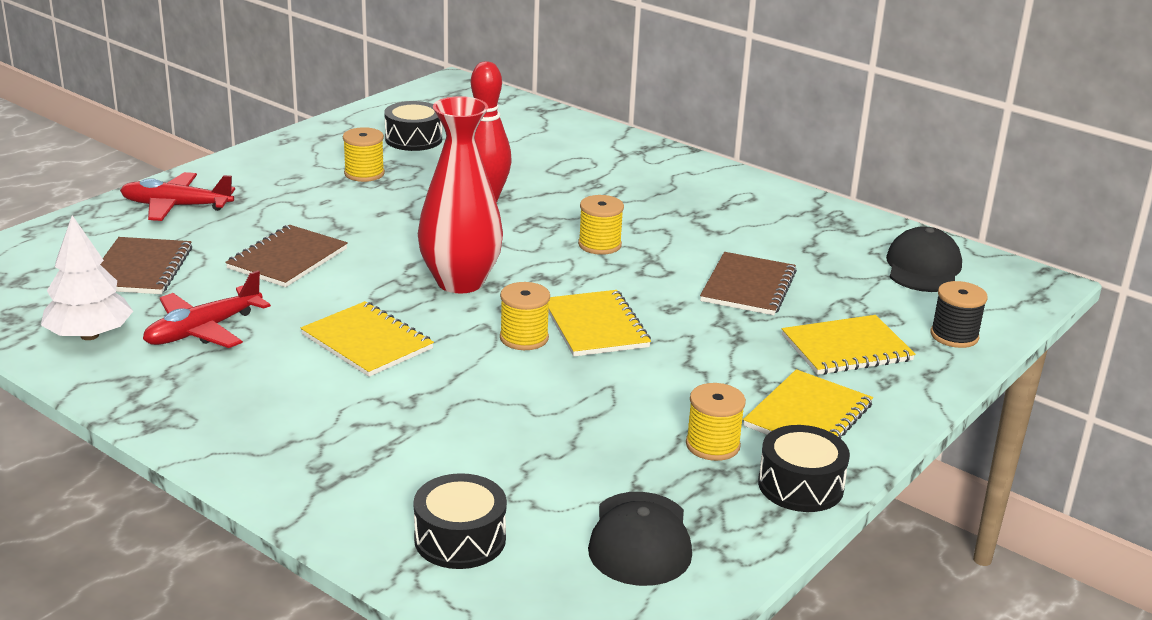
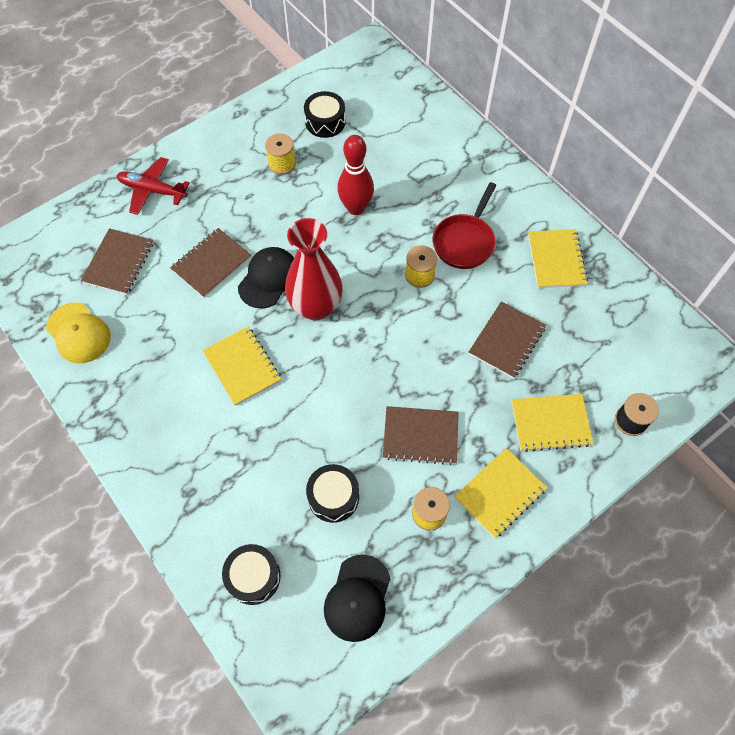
camera: 15 degrees right, 35 degrees up
white tree [41,215,133,340] -> yellow cap [46,302,111,364]
red plane [143,270,271,348] -> none
yellow spool [500,282,550,350] -> none
yellow notebook [548,290,651,357] -> yellow notebook moved to [528,229,588,288]
black drum [758,425,850,512] -> black drum moved to [306,464,359,523]
black cap [886,226,962,292] -> black cap moved to [238,247,294,308]
none -> brown notebook [383,406,458,465]
none -> red pan [433,182,496,269]

